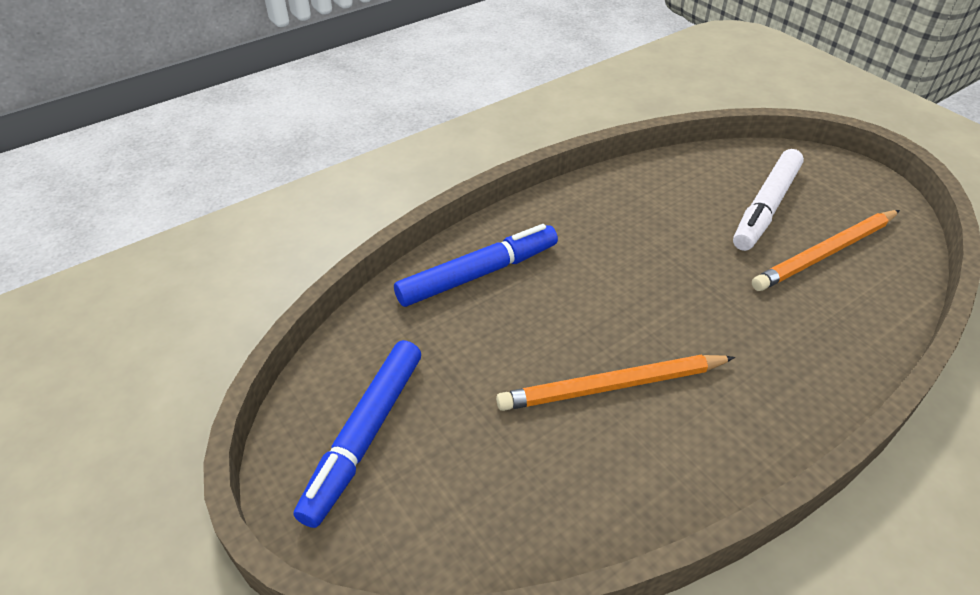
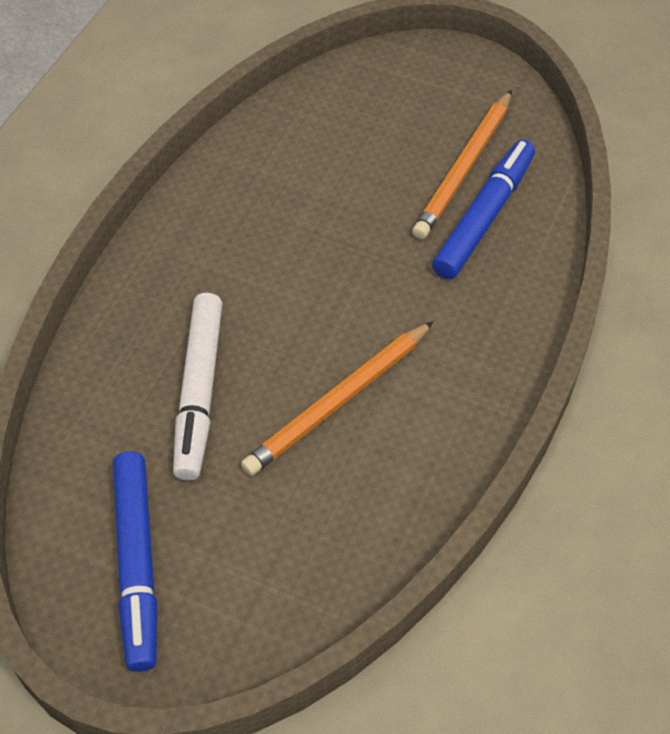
camera: 30 degrees left, 10 degrees up
blue marker [394,224,558,307] -> blue marker moved to [432,140,535,279]
white marker [733,149,804,251] -> white marker moved to [173,293,223,481]

